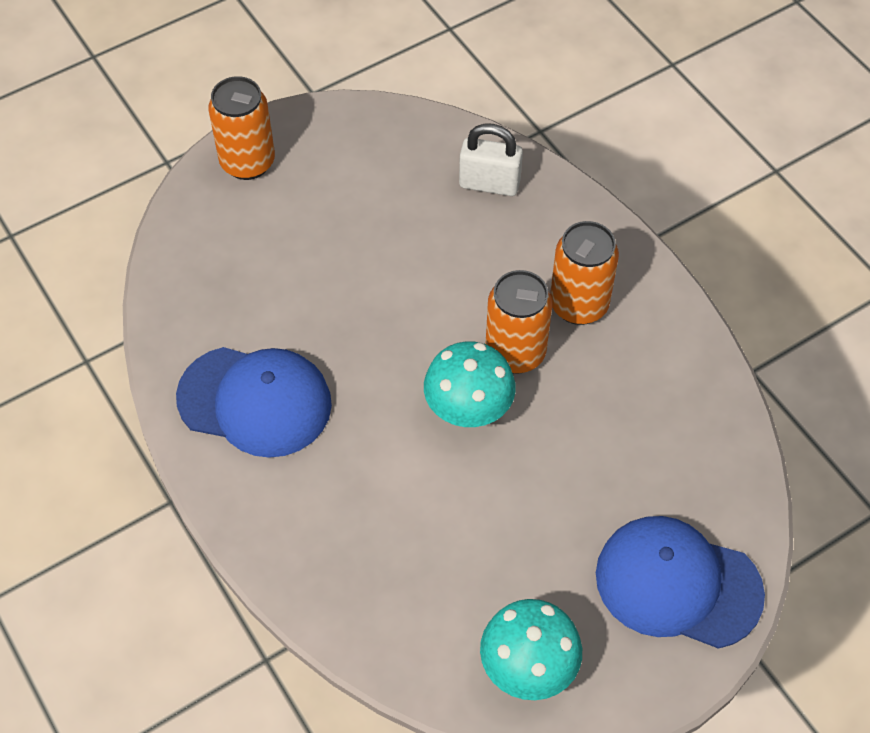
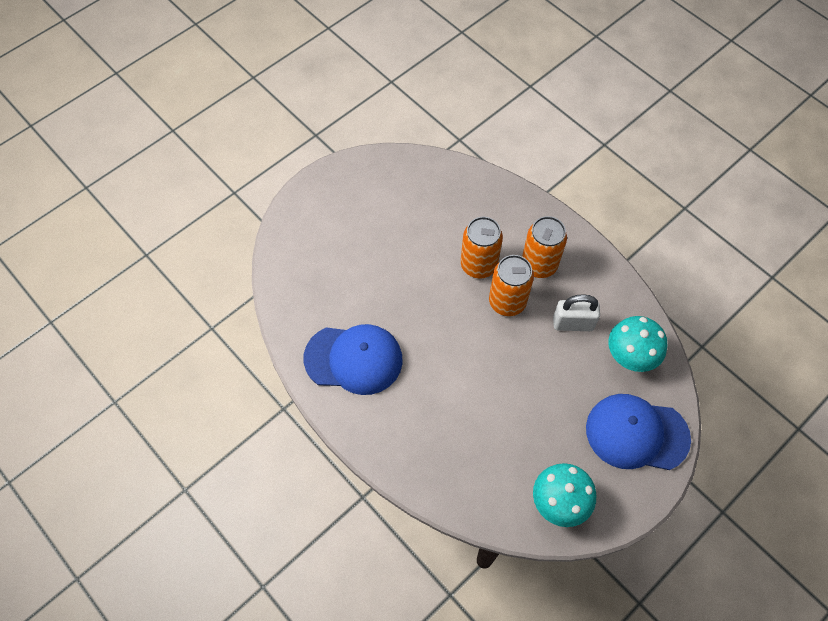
camera: 10 degrees left, 5 degrees up
orange can [208,76,275,180] -> orange can moved to [461,217,503,278]
turquoise mushroom [424,341,516,427] -> turquoise mushroom moved to [608,316,668,372]
white padlock [459,123,523,196] -> white padlock moved to [553,294,600,331]

